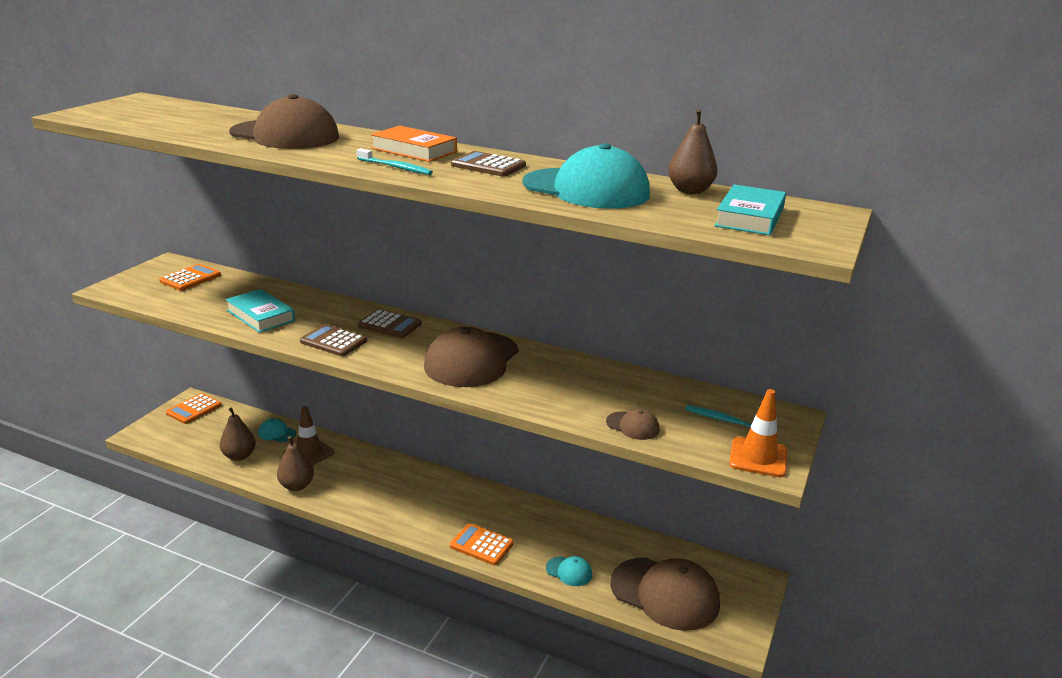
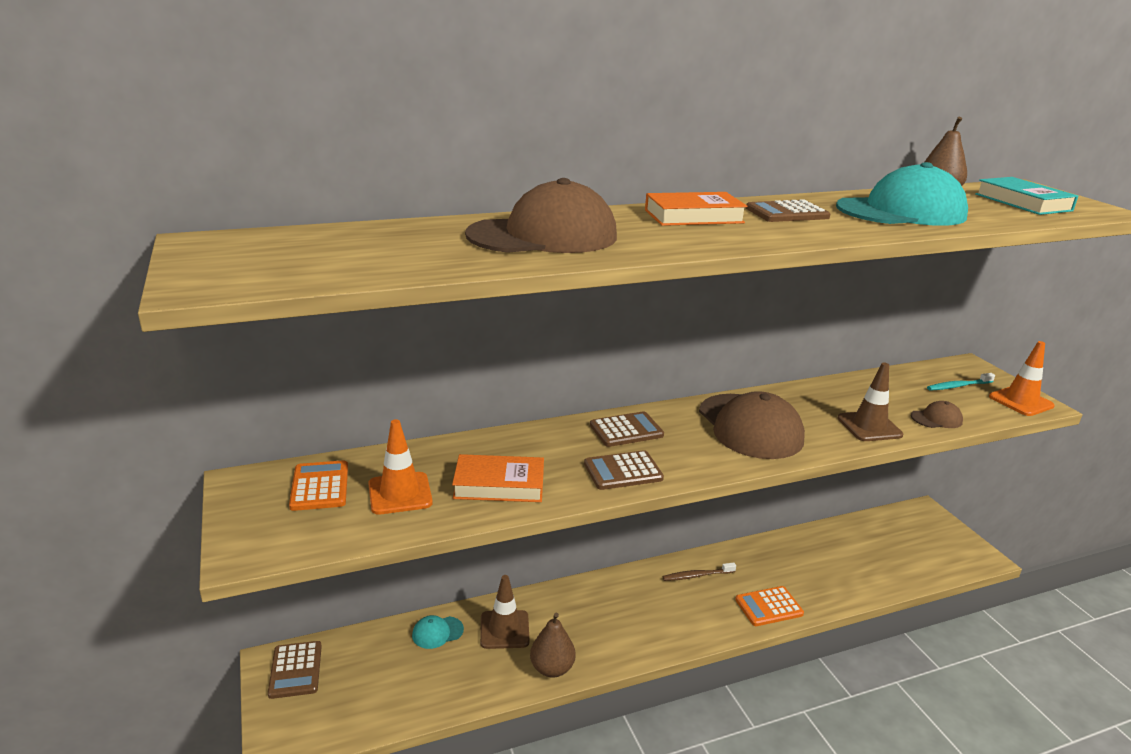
camera: 45 degrees left, 0 degrees up
orange calculator [166,393,222,424] -> brown calculator [268,641,322,699]
brown pear [220,408,256,461] -> none
turquoise book [225,289,295,333] -> orange book [452,454,544,502]
turquoise toothbrush [357,148,433,175] -> none
turquoise cap [546,556,592,586] -> none
brown cap [610,558,720,631] -> none
none -> orange traffic cone [368,419,433,515]
none -> brown toothbrush [662,562,736,581]
none -> brown traffic cone [837,362,903,441]

